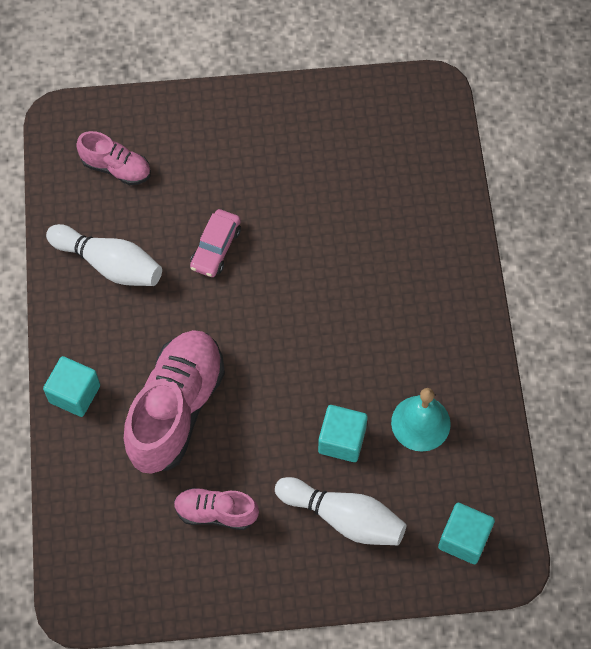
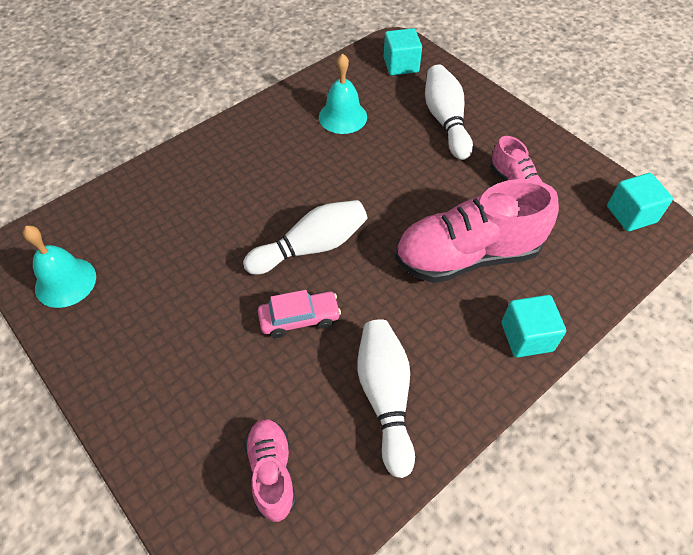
camera: 125 degrees left, 10 degrees down
turquoise cube [318,405,368,462] -> turquoise cube moved to [607,173,673,231]
none -> turquoise bell [23,226,96,308]
none -> white bowling pin [243,200,367,275]

